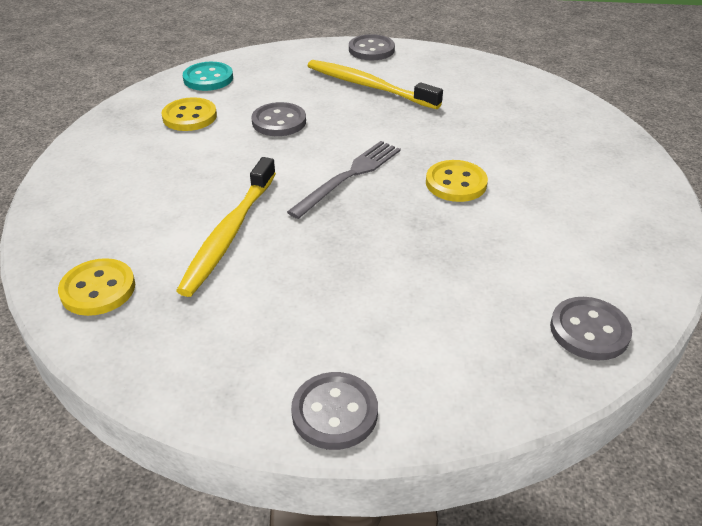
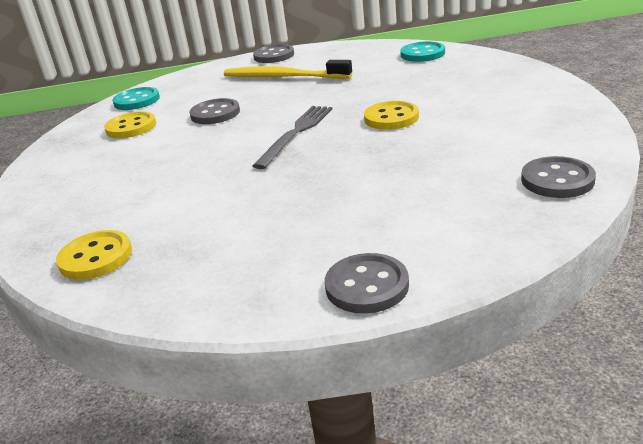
camera: 10 degrees left, 10 degrees down
yellow toothbrush [176,157,276,297] -> none
none -> turquoise button [400,41,445,62]

